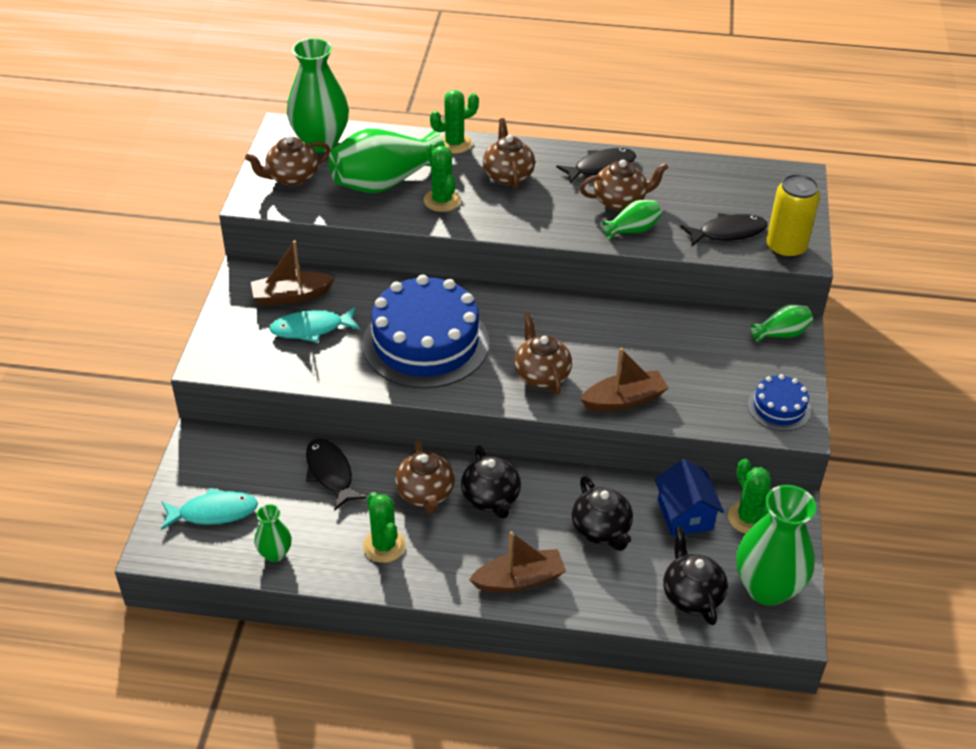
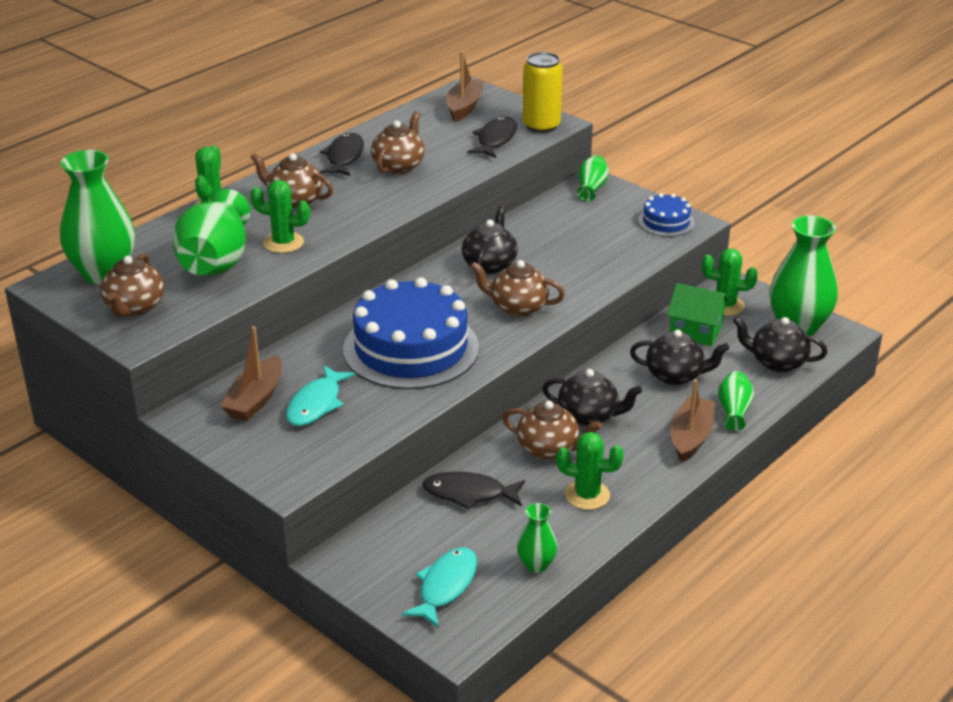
camera: 55 degrees left, 10 degrees down
brown boat [580,348,668,411] -> brown boat moved to [446,51,484,122]
green vase [602,200,662,240] -> green vase moved to [718,371,754,431]
blue house [655,459,724,537] -> green house [667,283,729,346]
none -> black teapot [462,206,518,274]

